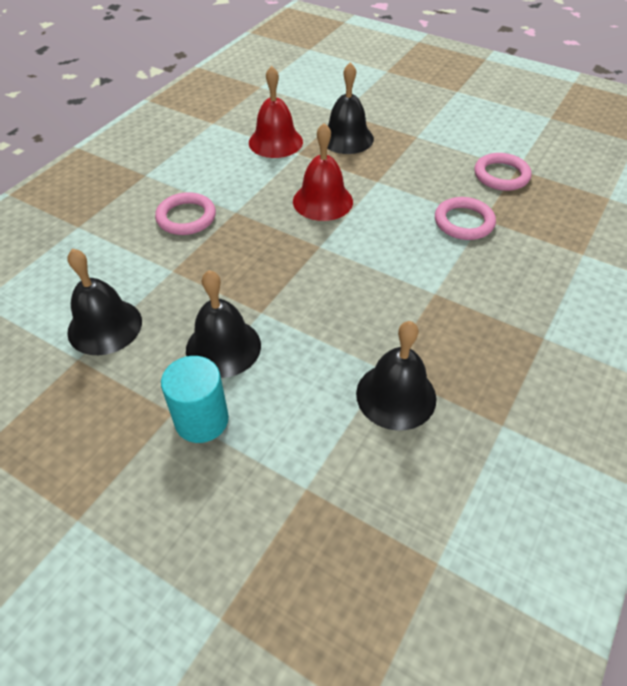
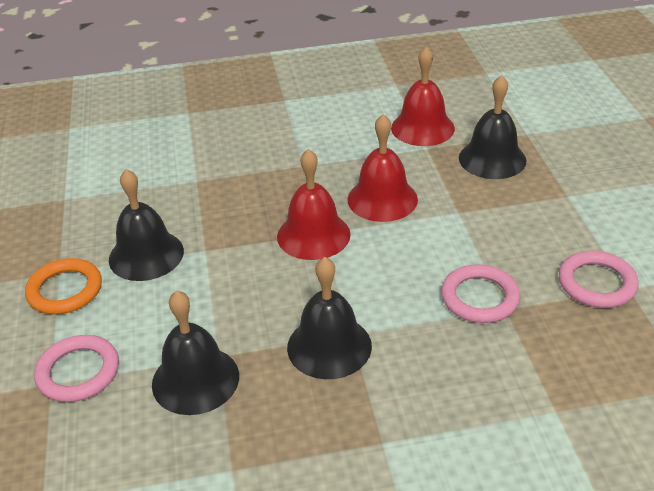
camera: 50 degrees right, 10 degrees down
black bell [67,248,142,355] -> black bell moved to [287,257,372,379]
pink ring [155,192,216,235] -> pink ring moved to [34,335,119,402]
turquoise cylinder [161,356,229,443] -> orange ring [25,258,102,314]
none -> red bell [277,149,351,260]

